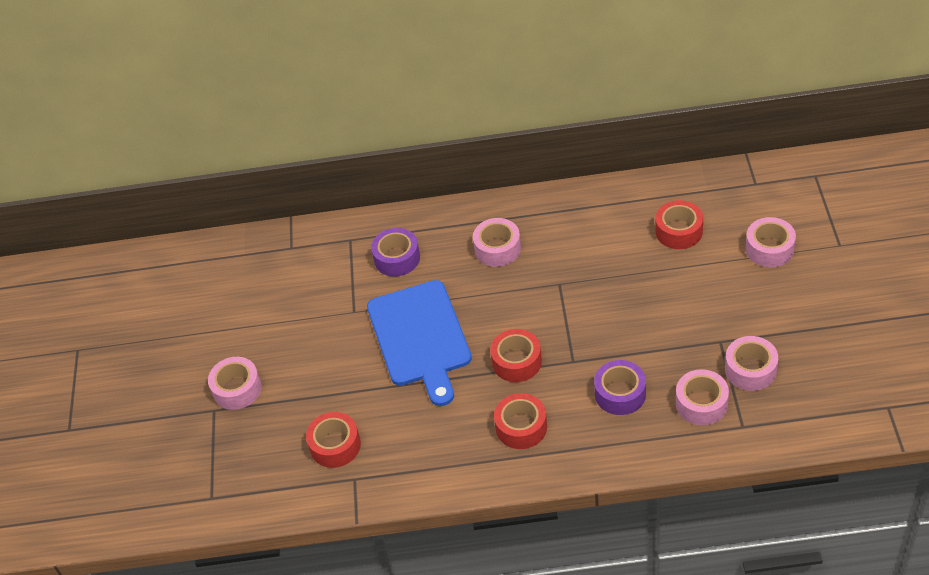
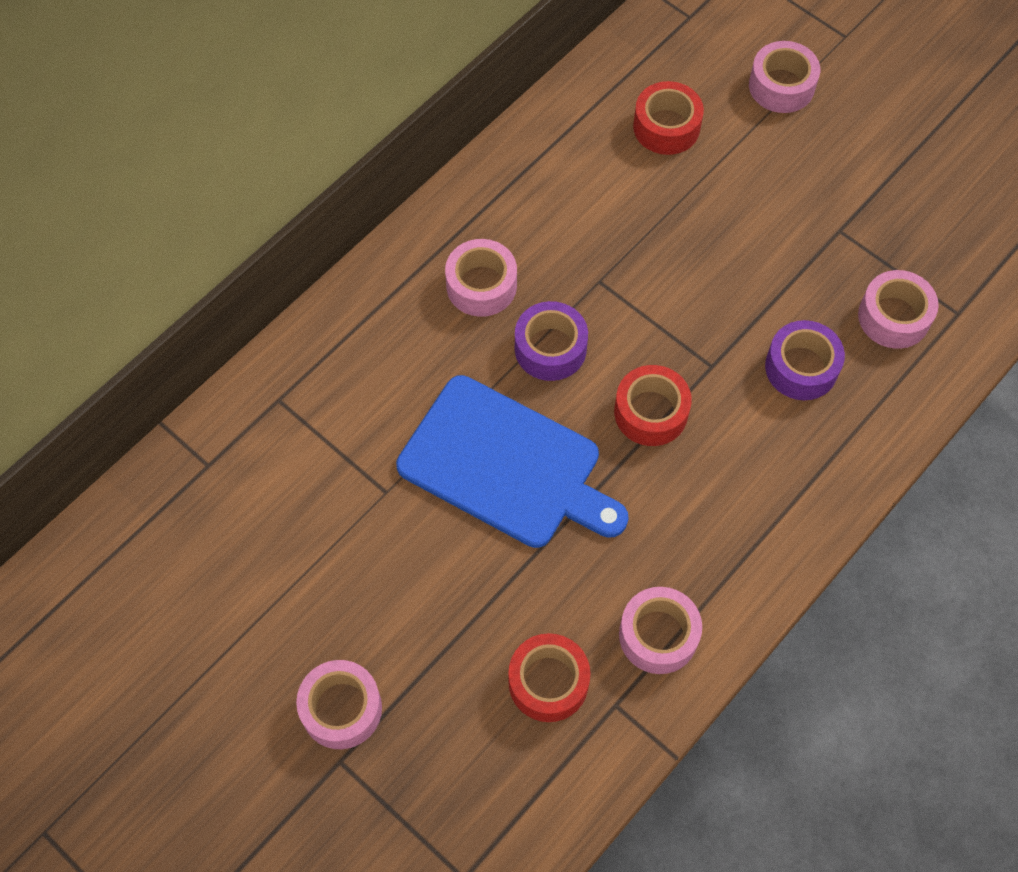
camera: 50 degrees left, 15 degrees up
purple tape [371,228,420,277] -> purple tape moved to [515,301,588,381]
red tape [494,393,547,449] -> none
pink tape [725,336,778,391] -> pink tape moved to [619,587,702,674]

